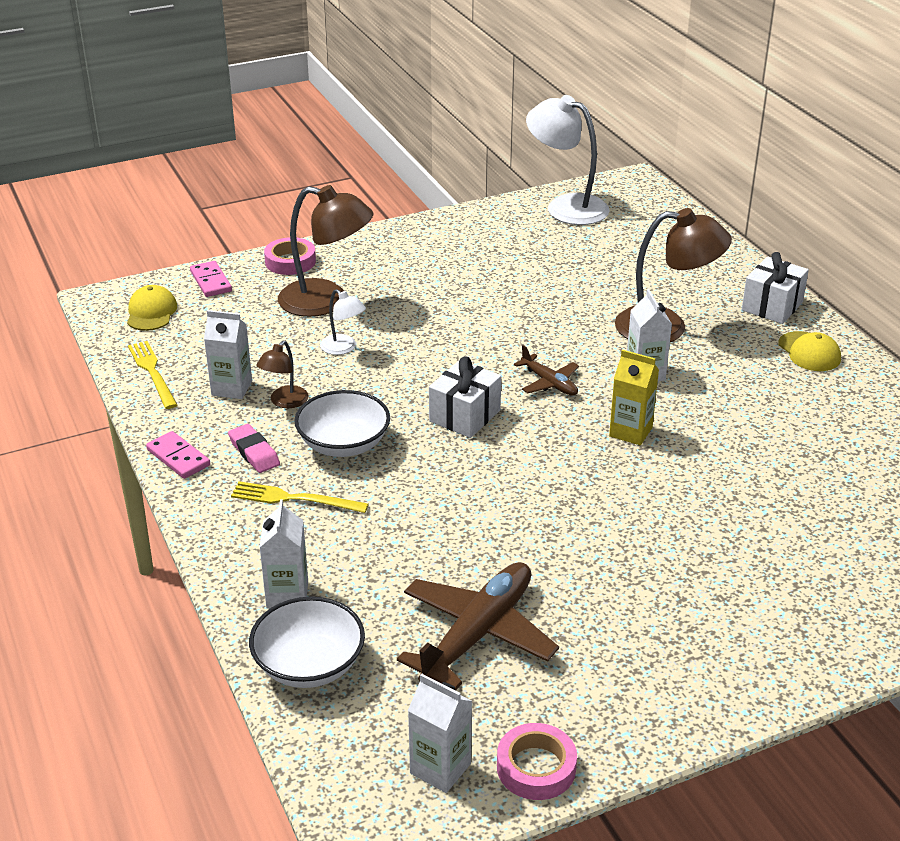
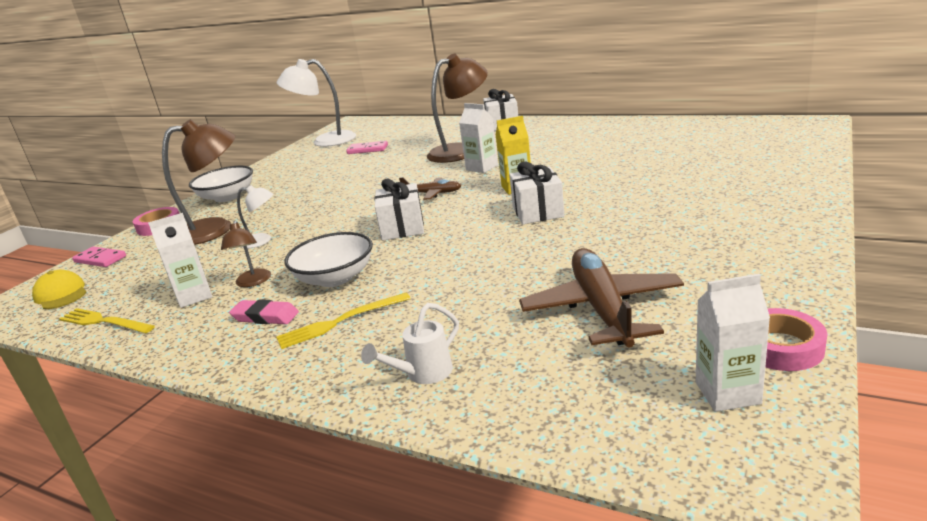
camera: 35 degrees left, 10 degrees down
pink domino [146,431,210,479] -> pink domino moved to [346,141,388,154]
white bowl [249,597,365,688] -> white bowl moved to [189,166,253,202]
white carton [260,500,308,609] -> white watering can [361,303,459,384]
yellow cap [778,331,841,371] -> none
none -> white gift [509,161,564,224]

